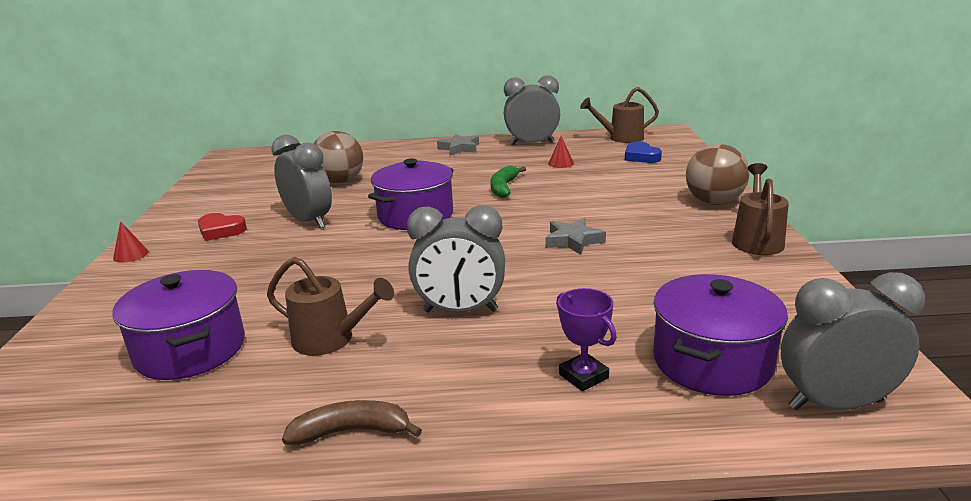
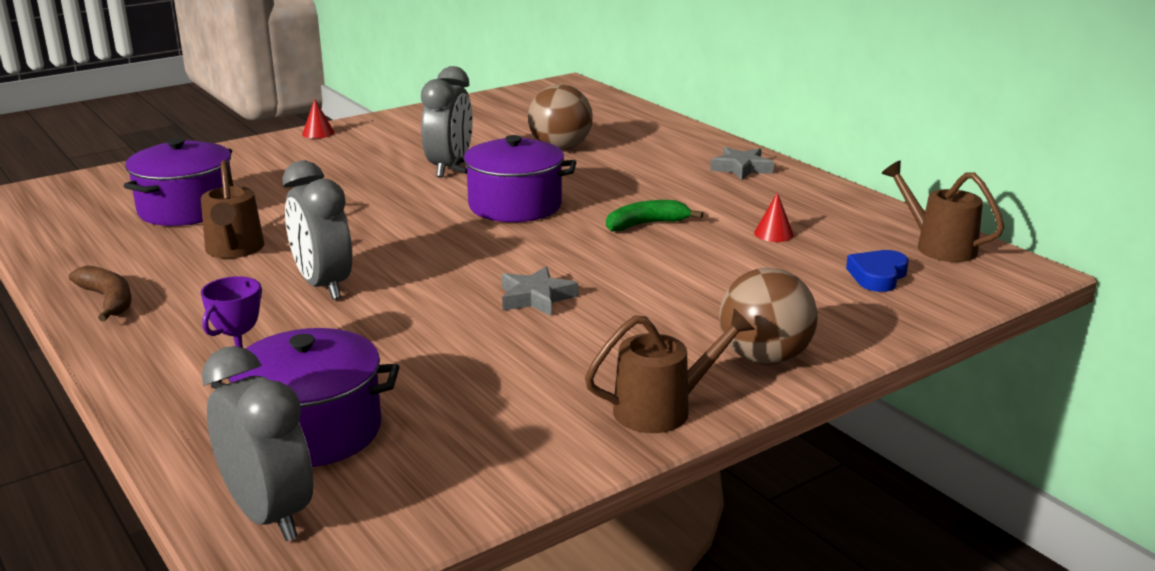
camera: 55 degrees right, 0 degrees up
red heart [198,213,247,241] -> none
grey clock [504,75,560,145] -> none

